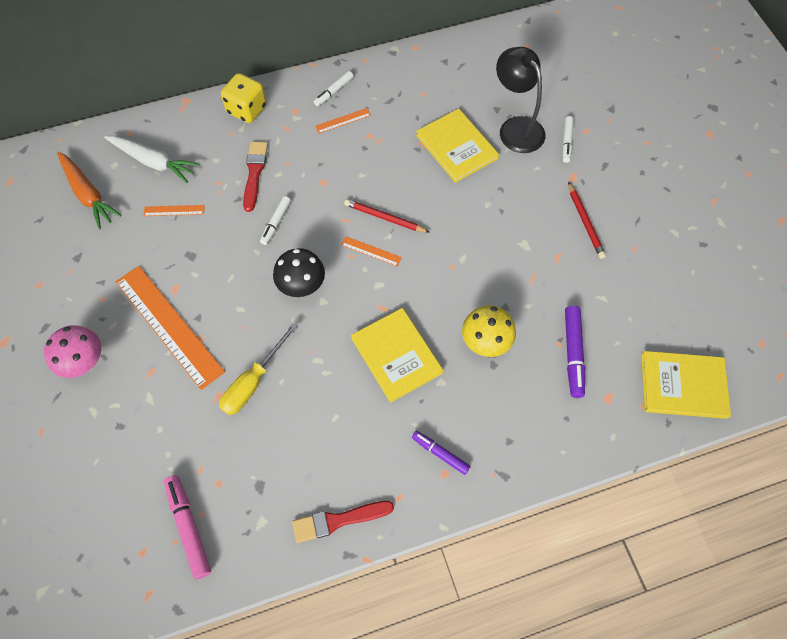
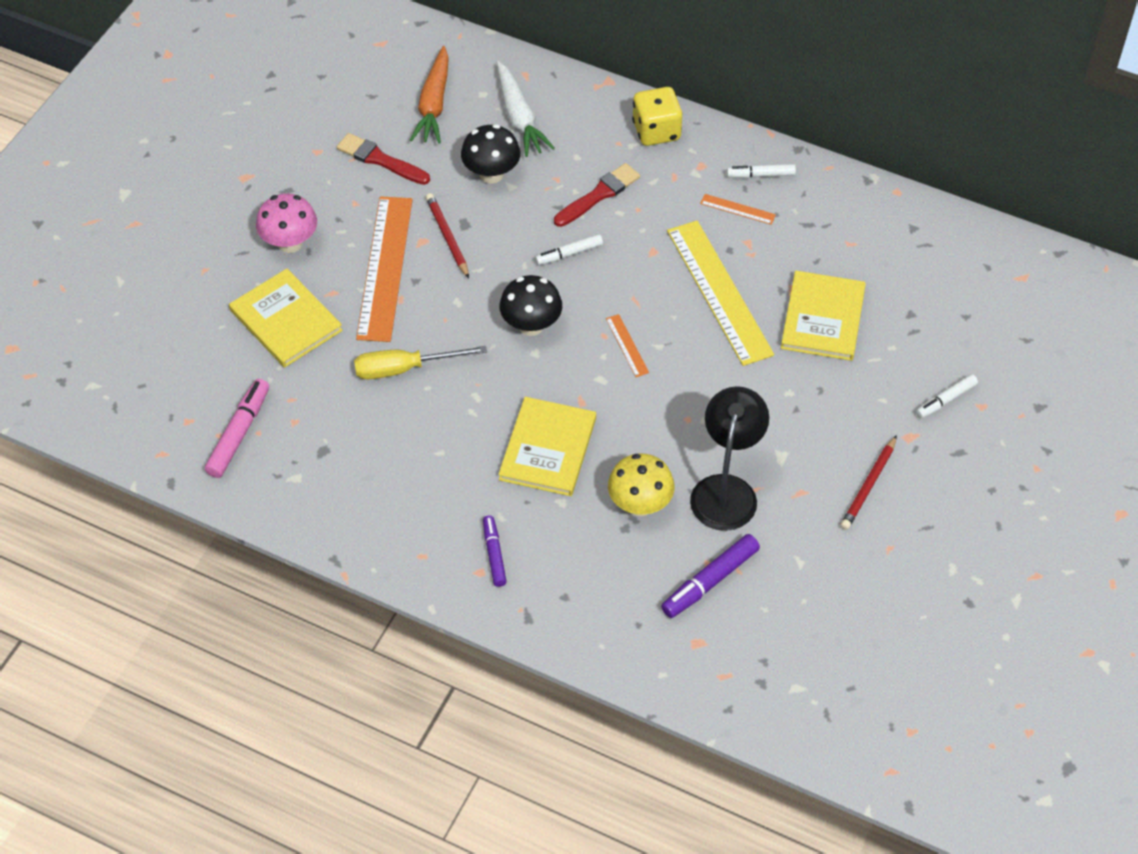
camera: 45 degrees right, 10 degrees down
orange ruler [143,205,205,216] -> black mushroom [461,124,520,184]
red brush [292,501,394,543] -> red brush moved to [337,133,430,185]
red pencil [344,199,429,232] -> red pencil moved to [426,193,469,278]
black lamp [496,47,546,153] -> black lamp moved to [690,386,769,531]
yellow book [641,351,731,419] -> yellow book moved to [229,269,343,368]
none -> yellow ruler [667,221,774,366]

